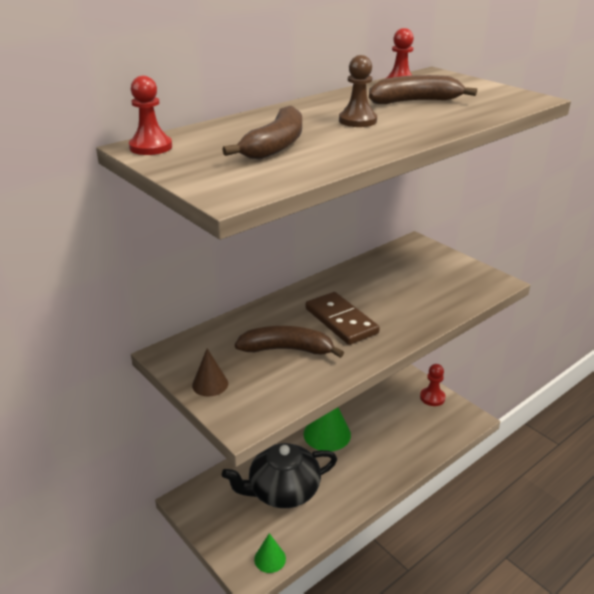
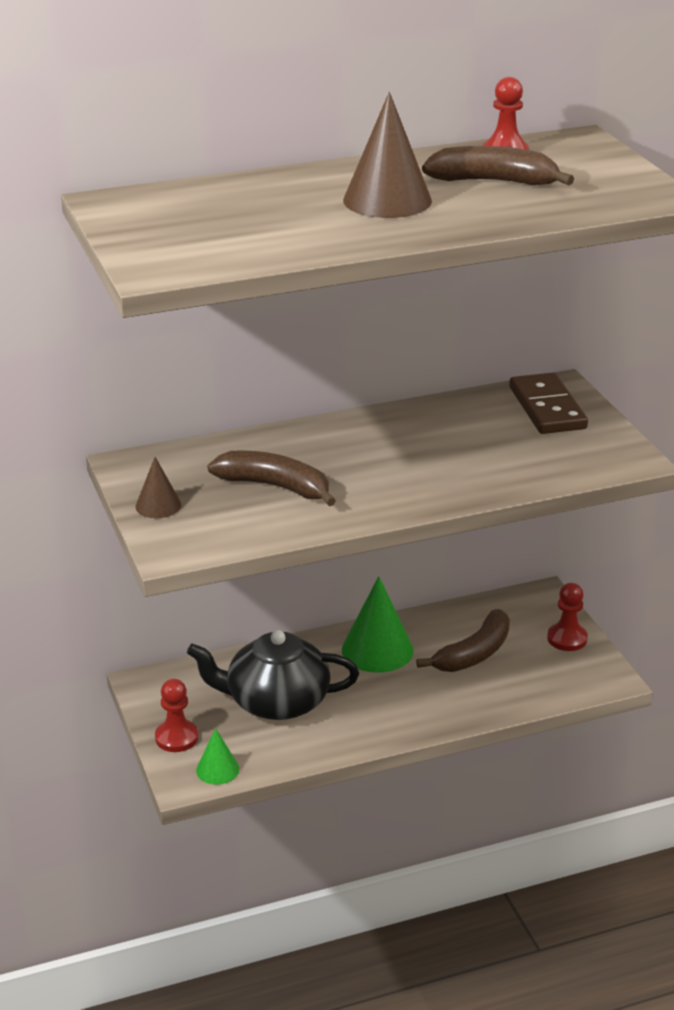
camera: 20 degrees right, 0 degrees up
red pawn [129,76,172,155] -> red pawn moved to [155,679,198,752]
brown banana [222,106,302,159] -> brown banana moved to [416,609,510,672]
brown domino [306,292,380,345] -> brown domino moved to [509,373,588,434]
brown pawn [339,55,377,127] -> brown cone [343,92,432,218]

